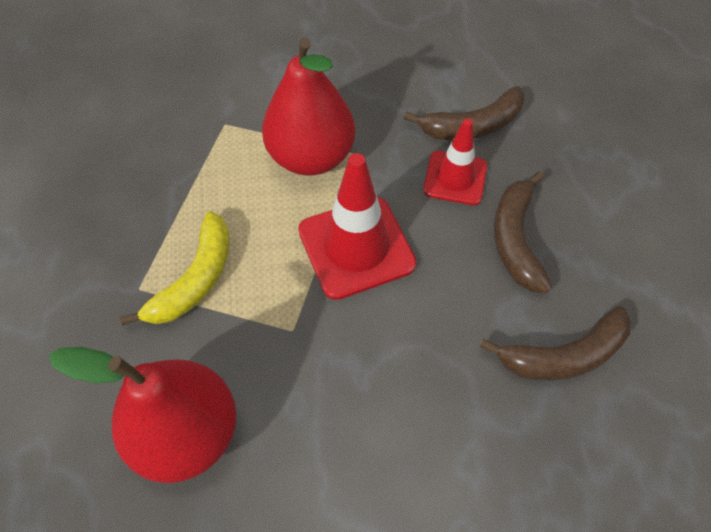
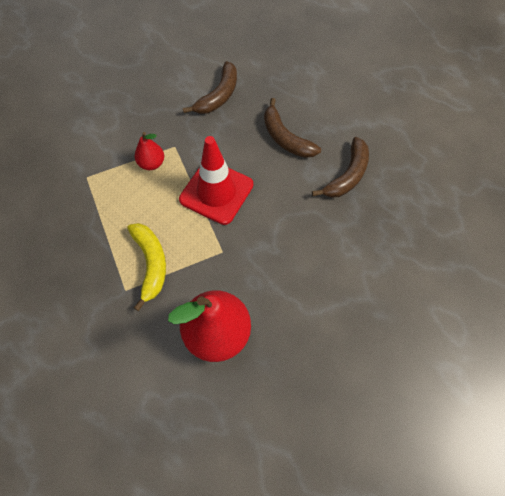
camera: 40 degrees left, 5 degrees up
red pear [262,37,355,176] -> red pear [135,132,164,170], size x0.50
red traffic cone [423,118,487,205] -> none

